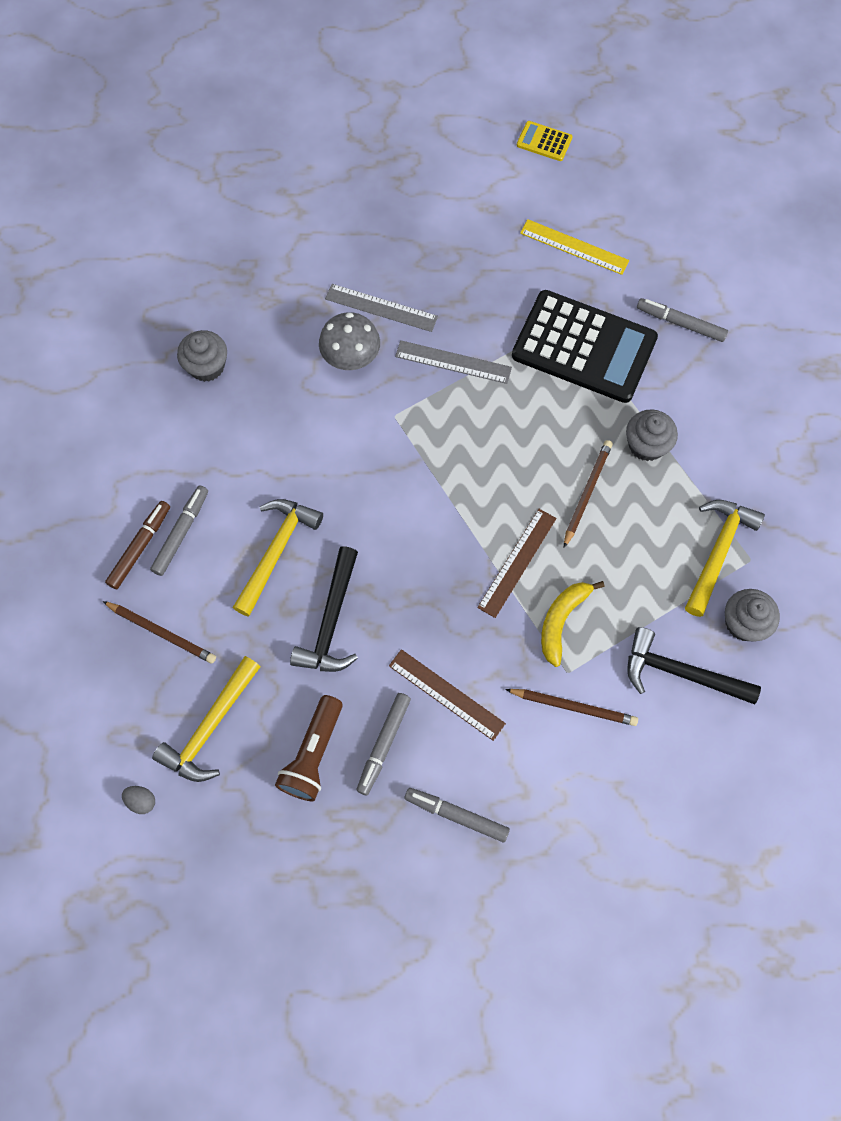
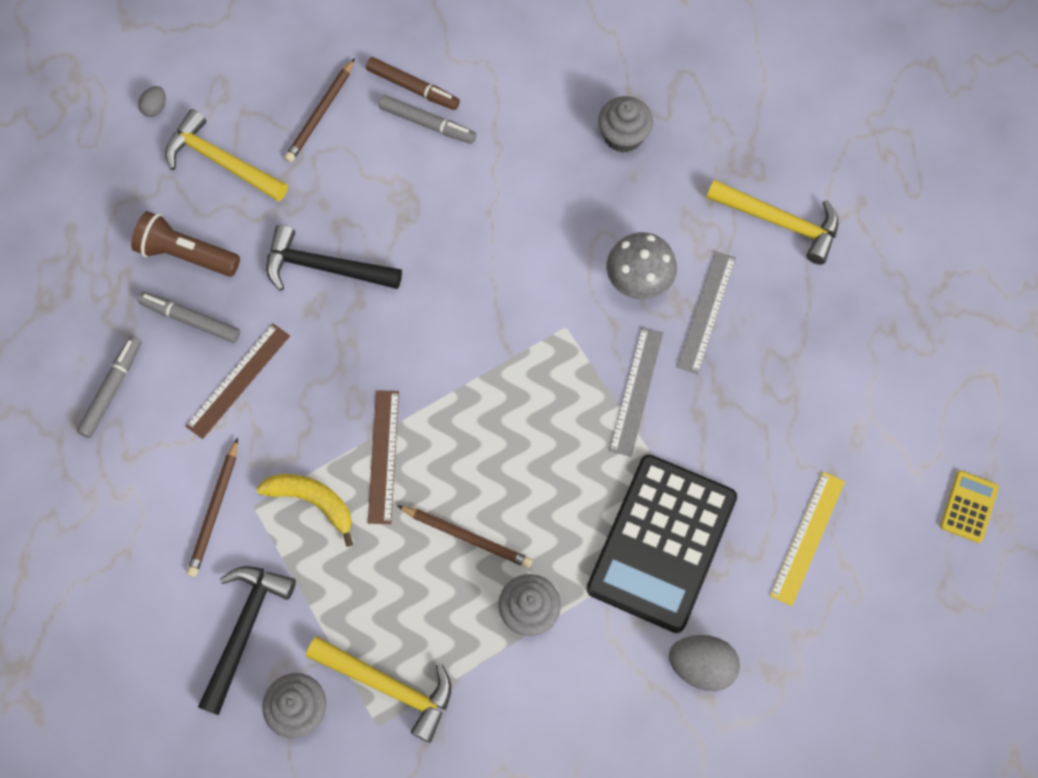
camera: 90 degrees right, 0 degrees up
yellow hammer [233,499,323,617] -> yellow hammer moved to [706,180,838,265]
brown ruler [477,509,557,618] -> brown ruler turned 60 degrees clockwise [368,390,399,524]
grey marker [637,298,728,342] -> grey egg [669,635,740,691]

